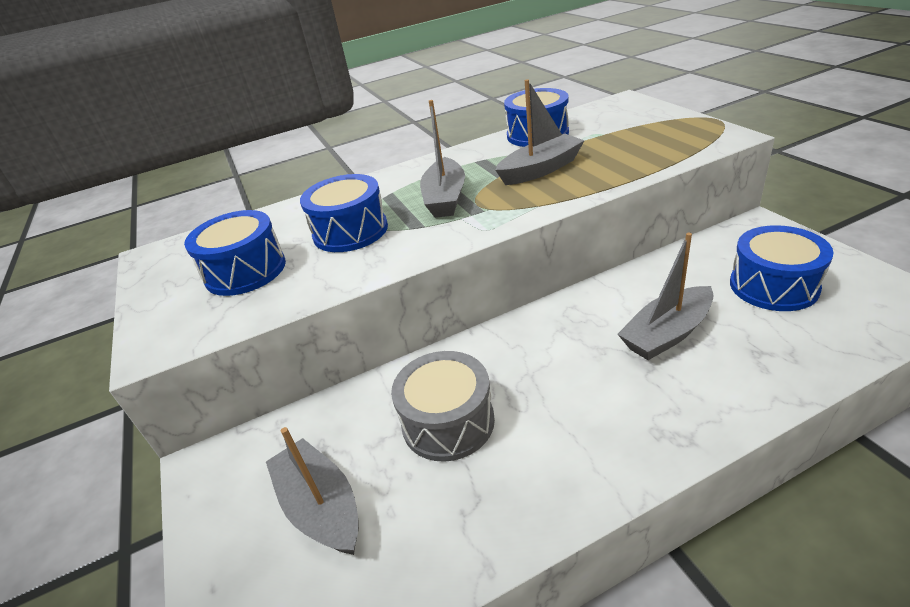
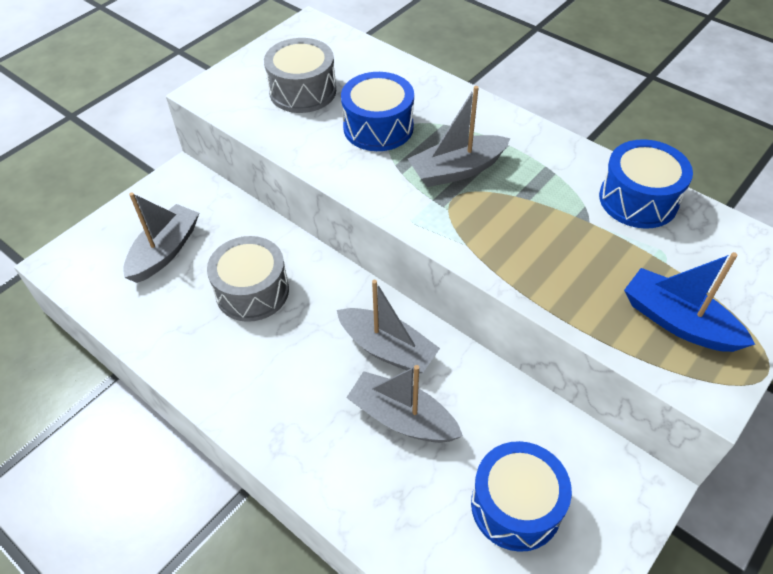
camera: 60 degrees right, 15 degrees up
blue drum [184,210,286,296] -> grey drum [264,38,336,113]
grey boat [496,79,585,185] -> grey boat moved to [337,280,440,374]
none -> blue boat [624,252,755,352]

